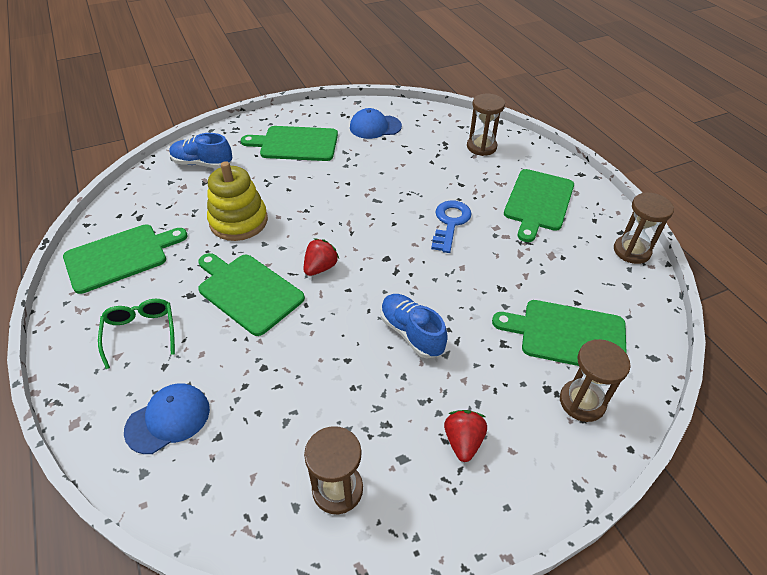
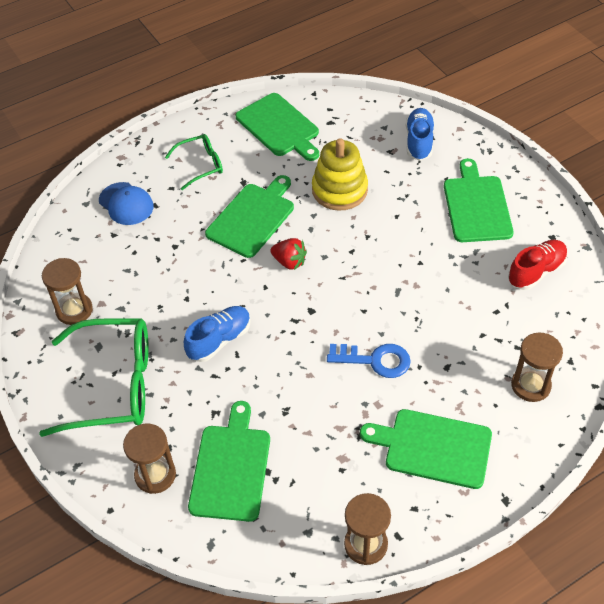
camera: 85 degrees right, 5 degrees up
blue cap [350,108,402,139] -> red shoe [508,240,568,290]
red strawberry [444,410,487,462] -> green glasses [39,318,149,437]

